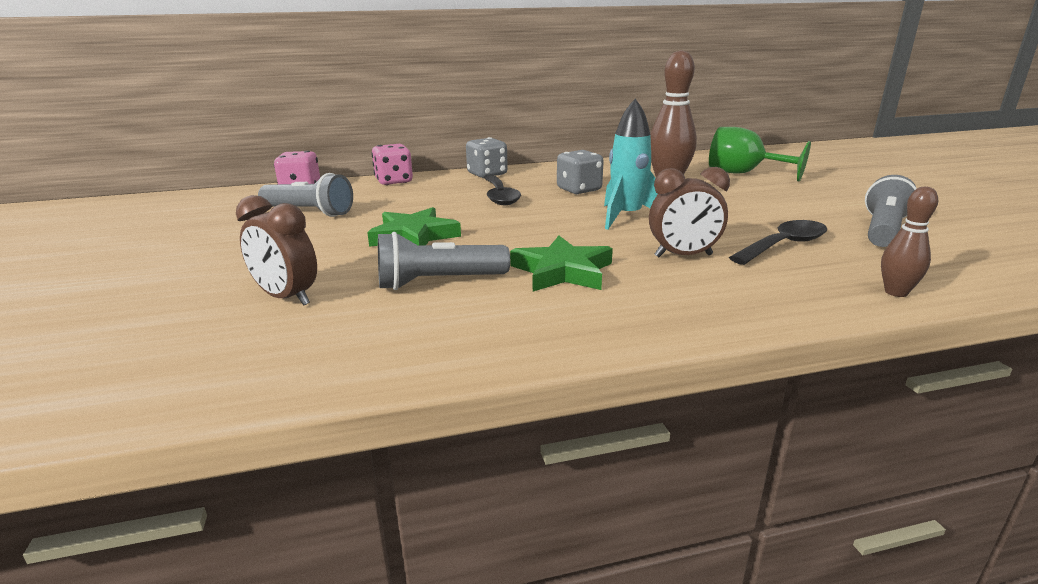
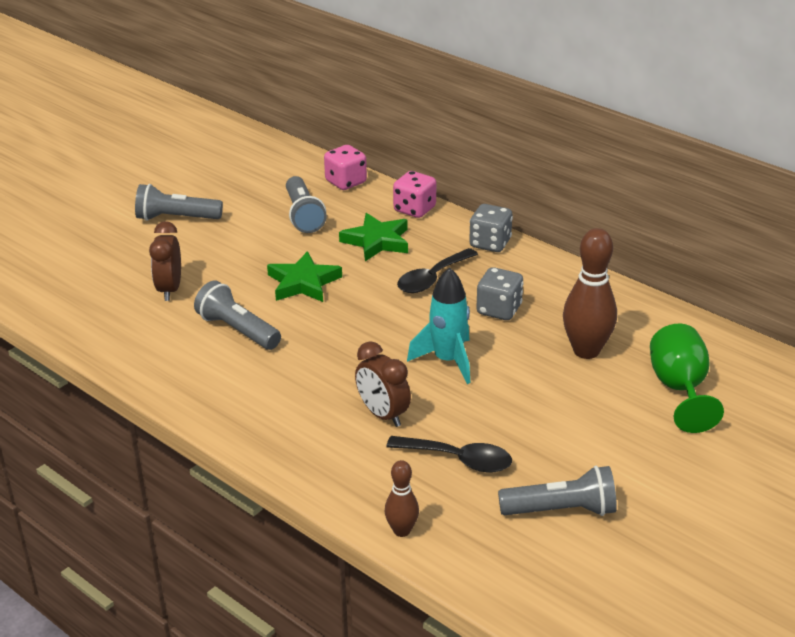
camera: 55 degrees right, 10 degrees up
green star [510,236,613,292] -> green star moved to [339,213,408,261]
none -> grey flashlight [135,184,223,221]

